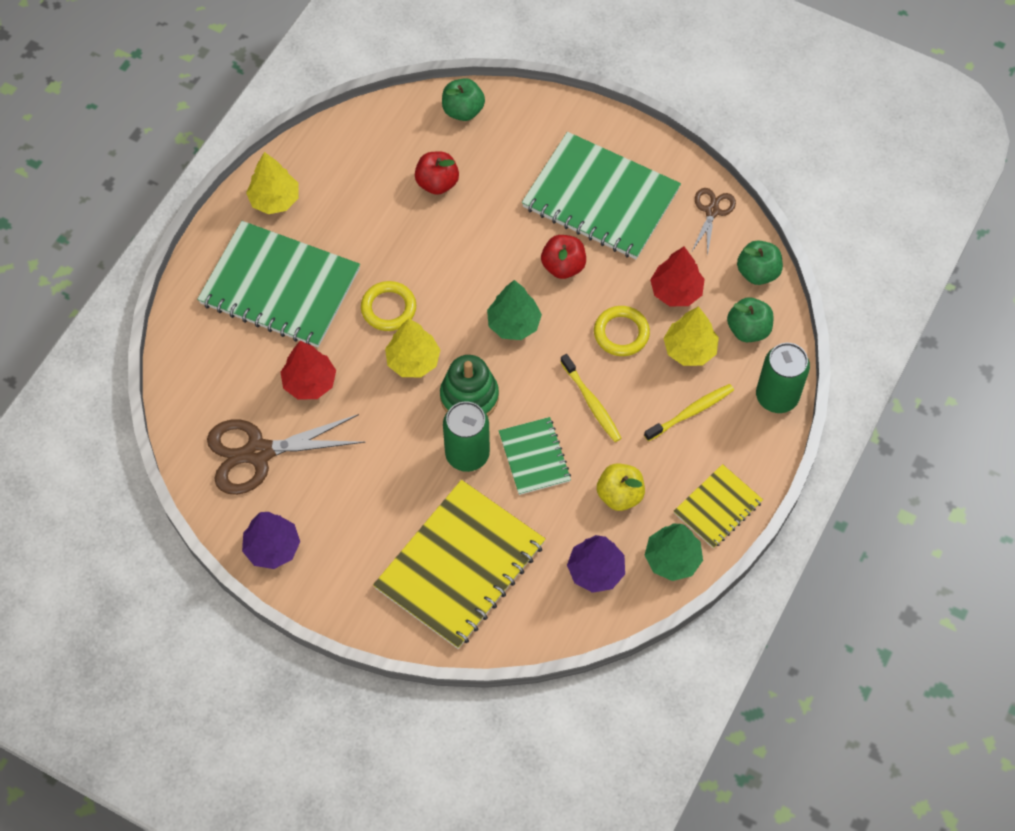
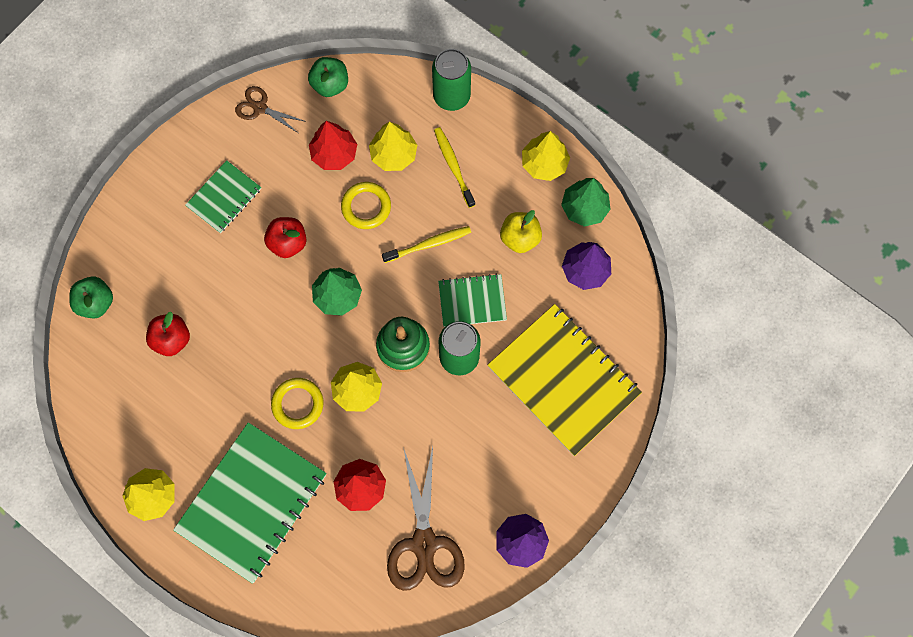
camera: 80 degrees left, 10 degrees up
green notebook [522,132,681,259] -> green notebook [185,160,261,233], size x0.52
yellow notebook [673,464,763,549] -> yellow tree [522,131,570,181]
green apple [727,297,773,342] -> none

